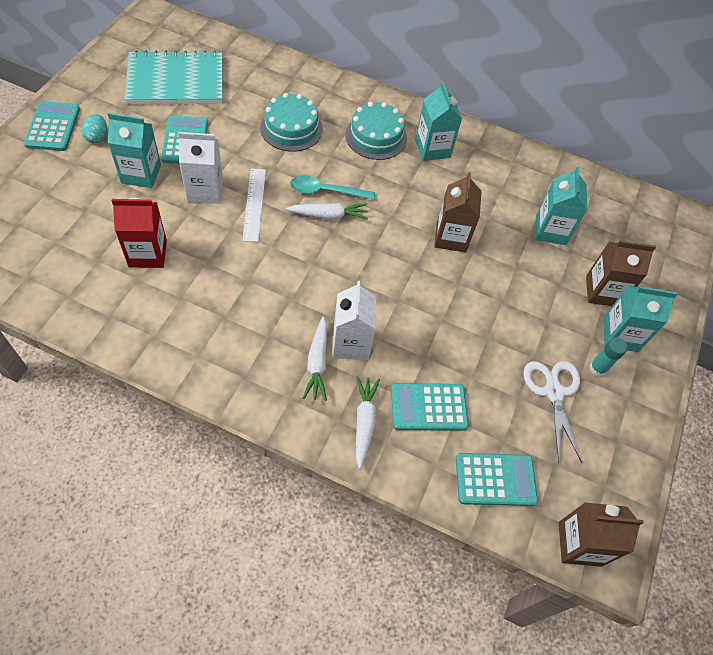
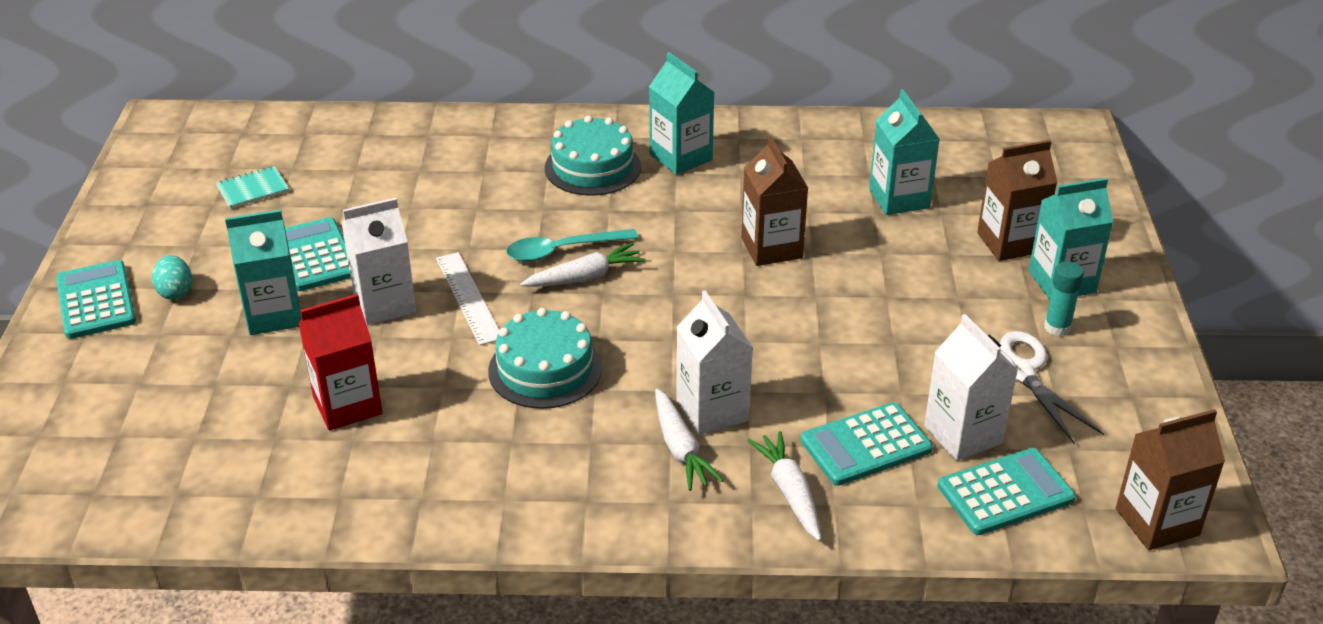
camera: 15 degrees left, 20 degrees down
turquoise notebook [124,50,223,104] -> turquoise notebook [216,166,289,209], size x0.41
turquoise cake [260,93,323,152] -> turquoise cake moved to [488,308,602,409]
none -> white carton [924,314,1018,461]

